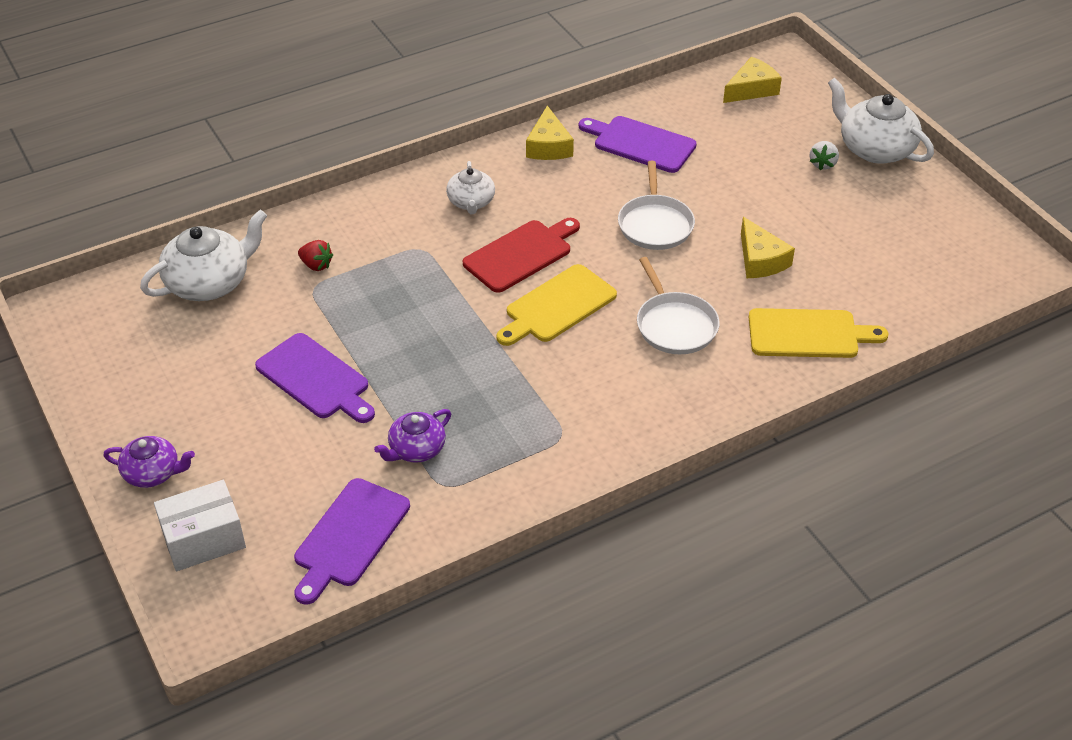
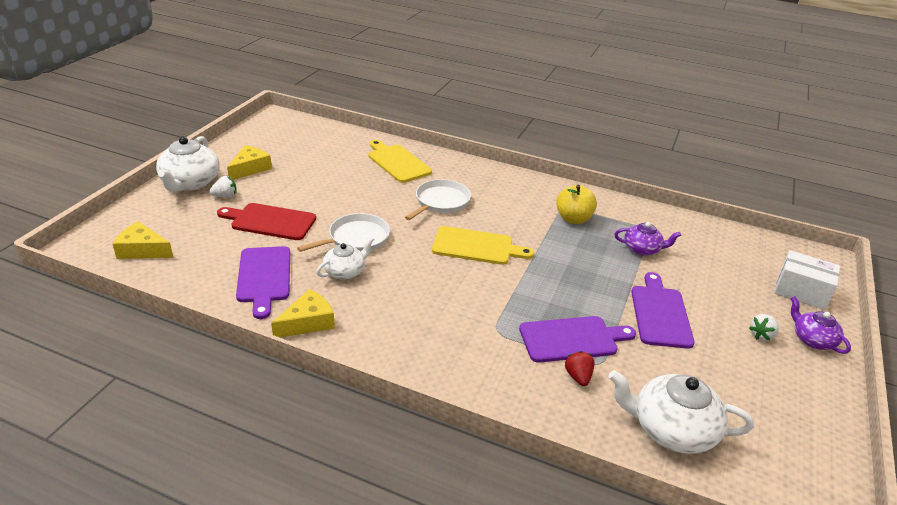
camera: 130 degrees left, 10 degrees down
purple cutting board [294,478,410,605] -> purple cutting board moved to [519,316,636,363]
white teapot [446,161,495,214] -> white teapot moved to [316,237,374,280]
red cutting board [463,218,580,293] -> red cutting board moved to [217,203,316,240]
yellow cheese [741,217,795,278] -> yellow cheese moved to [227,145,272,180]
none -> yellow apple [556,185,597,224]
none -> white strawberry [749,314,779,341]

